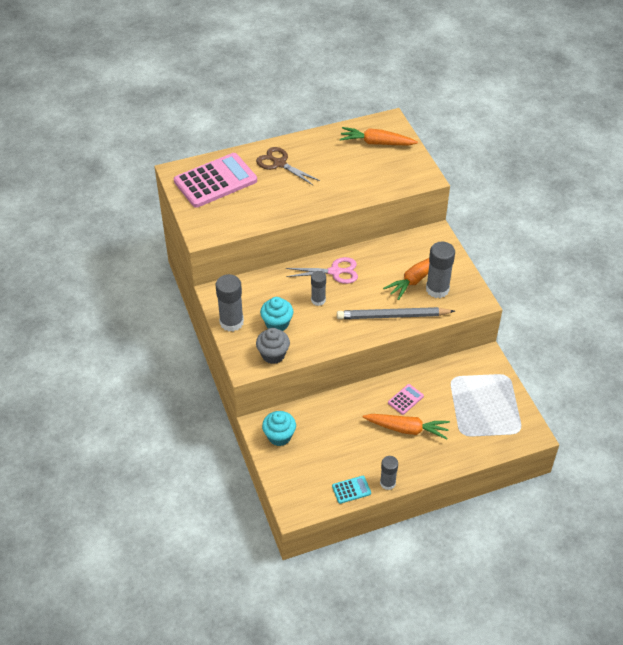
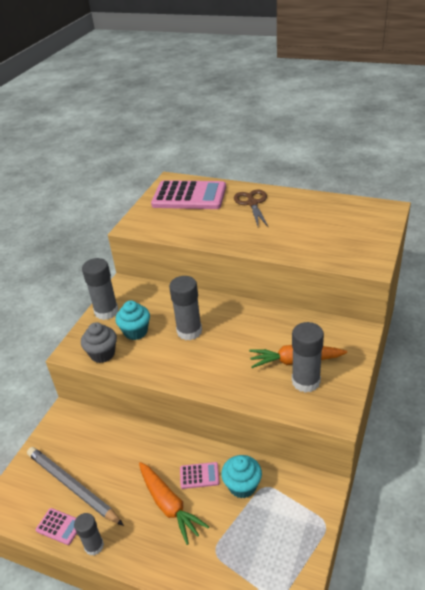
camera: 45 degrees right, 10 degrees down
turquoise cupcake [262,411,296,446] -> turquoise cupcake moved to [221,455,262,498]
pink scissors [286,257,358,284] -> none
grey glue stick [311,271,326,306] -> grey glue stick [169,276,202,340], size x1.61
turquoise calculator [332,476,371,504] -> pink calculator [36,508,77,545]
grey pencil [337,307,455,319] -> grey pencil moved to [27,447,124,526]
orange carrot [340,127,418,145] -> none

